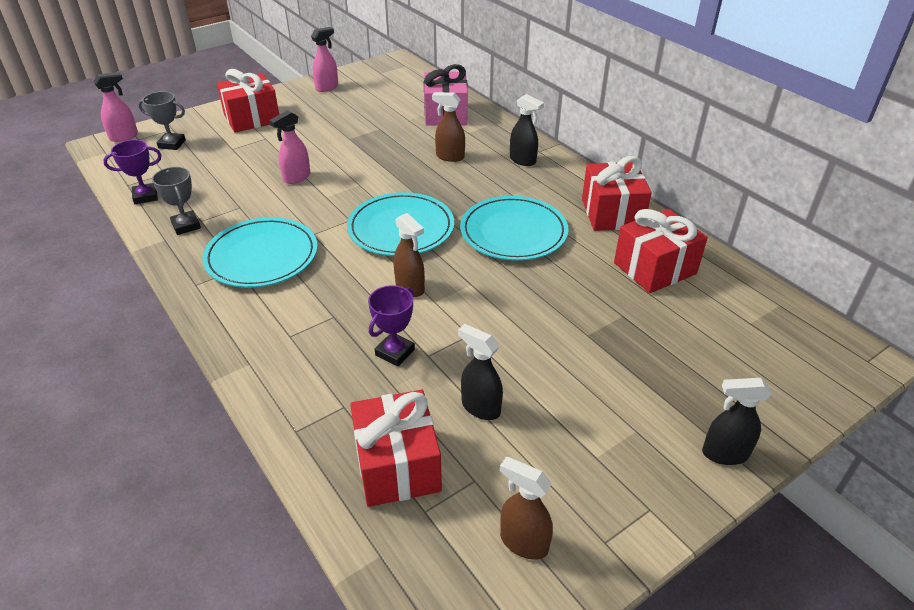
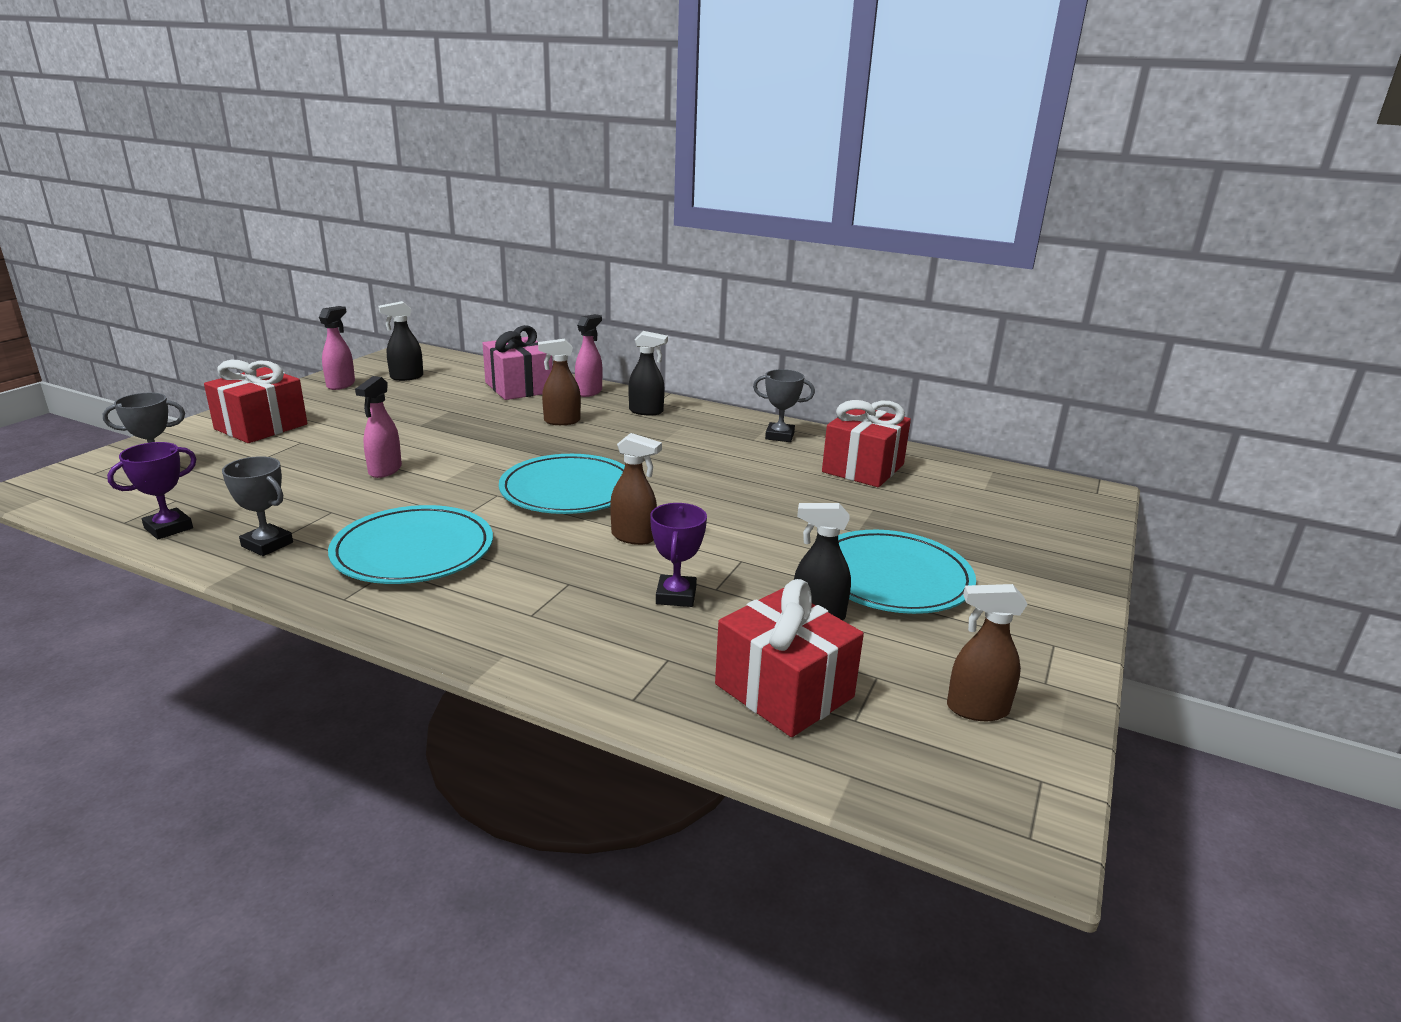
camera: 30 degrees left, 15 degrees down
pink spray bottle [93,72,138,142] -> pink spray bottle moved to [575,314,602,397]
turquoise plate [460,196,569,261] -> turquoise plate moved to [838,530,976,614]
red gift [582,156,652,231] -> grey trophy [753,369,815,442]
black spray bottle [702,378,772,465] -> black spray bottle moved to [378,301,423,381]

